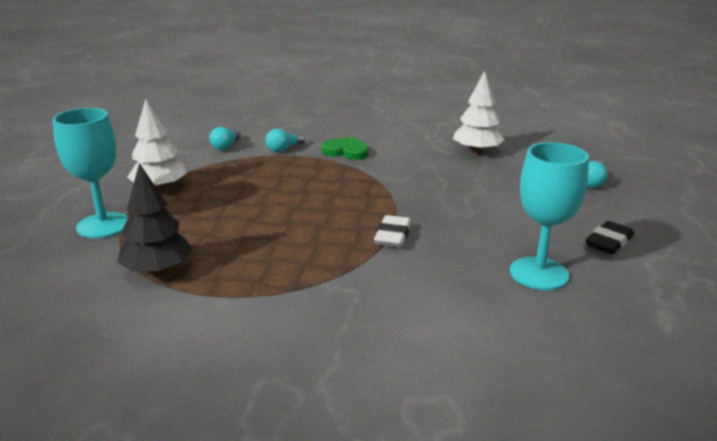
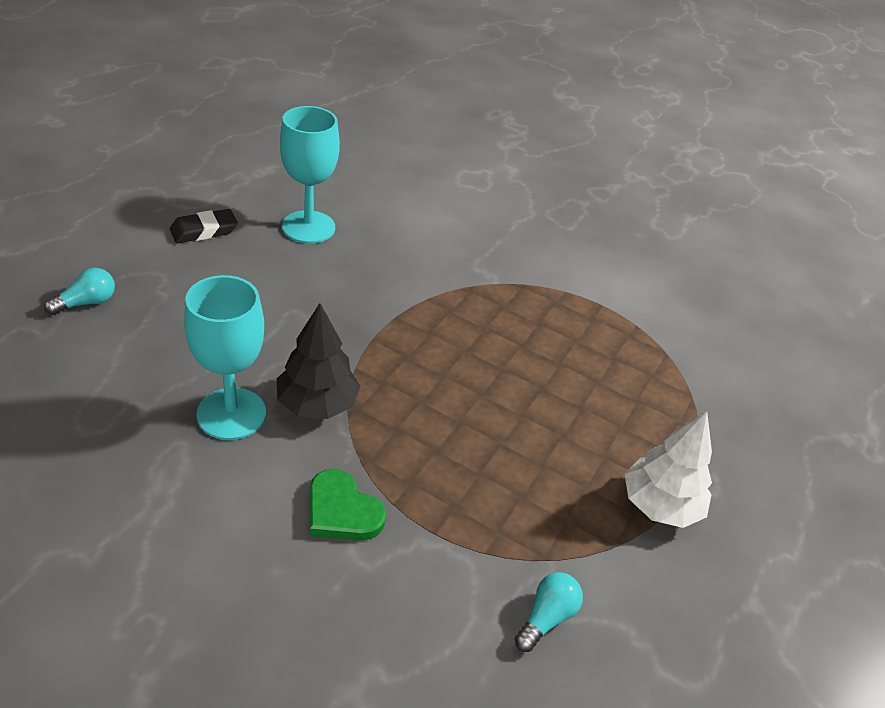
camera: 165 degrees left, 15 degrees up
turquoise goblet [52,108,129,238] -> turquoise goblet moved to [184,275,266,440]
black tree [117,163,193,275] -> black tree moved to [277,303,361,419]
turquoise light bulb [266,129,305,153] -> none
white eraser [374,215,411,248] -> none
white tree [453,70,505,154] -> none

